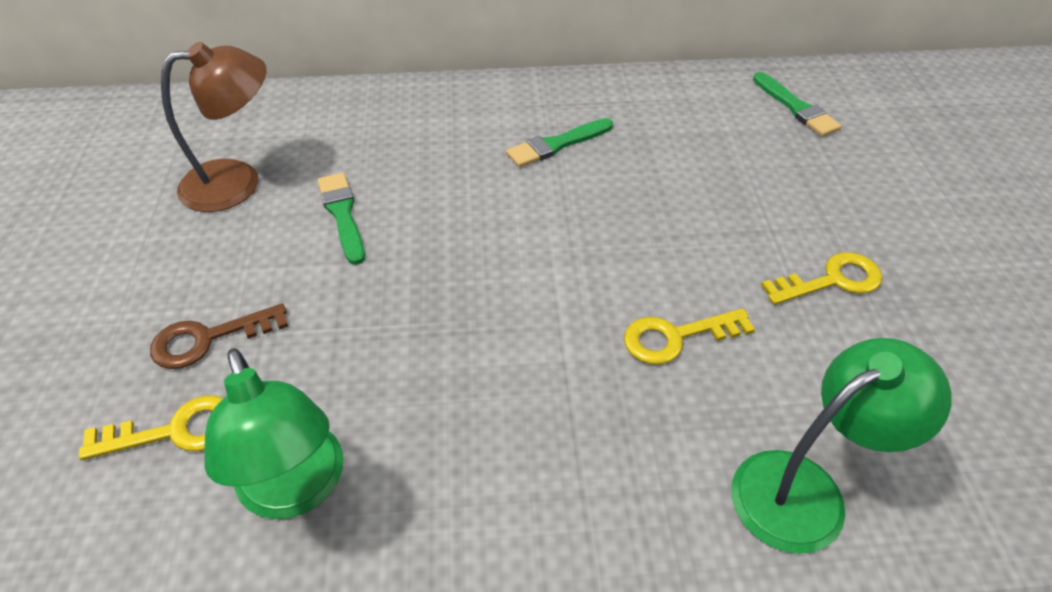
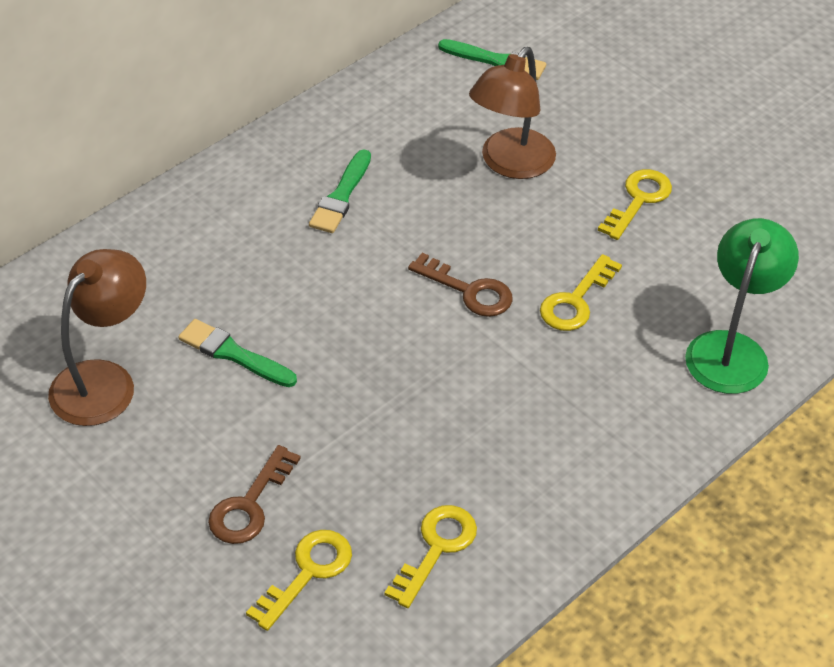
camera: 40 degrees left, 0 degrees up
green lamp [204,348,344,519] -> yellow key [384,505,477,608]
none -> brown key [408,253,513,317]
none -> brown lamp [469,47,556,179]

